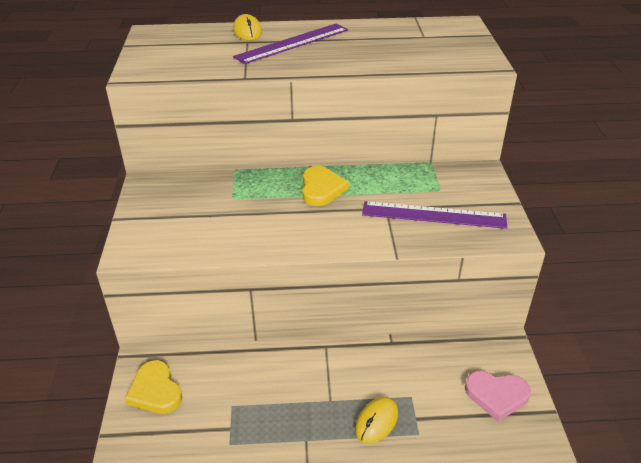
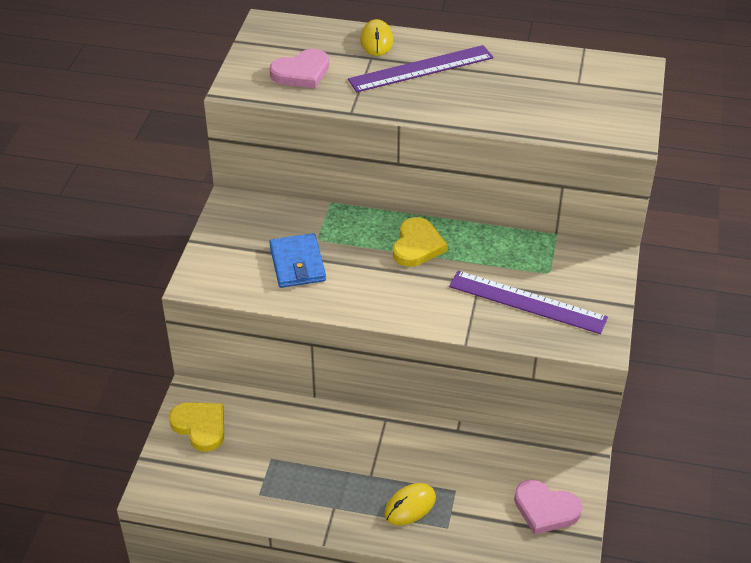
camera: 15 degrees right, 5 degrees up
yellow heart [125,360,182,414] -> yellow heart turned 150 degrees clockwise [169,402,224,452]
none -> pink heart [269,49,329,88]
none -> blue wallet [269,233,326,288]

